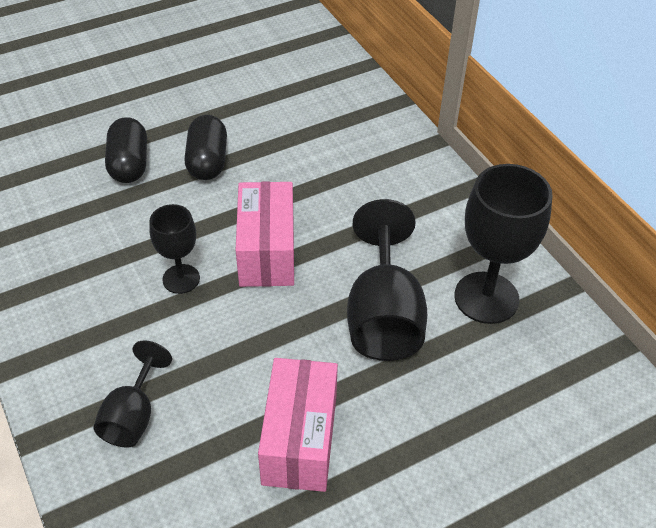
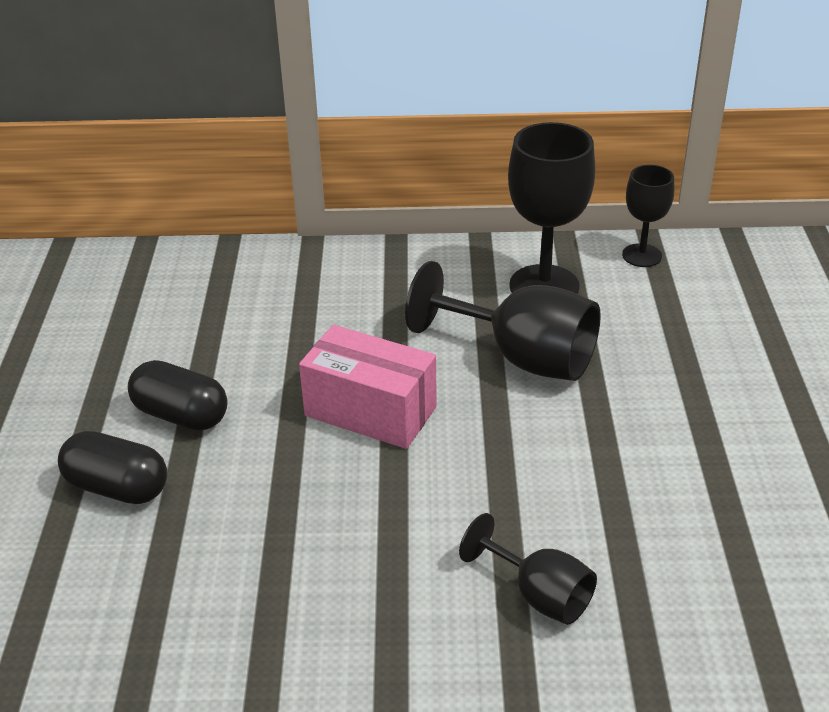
camera: 60 degrees left, 10 degrees down
black goblet [149,204,200,294] -> black goblet moved to [622,165,674,267]
pink box [258,358,338,492] -> none

